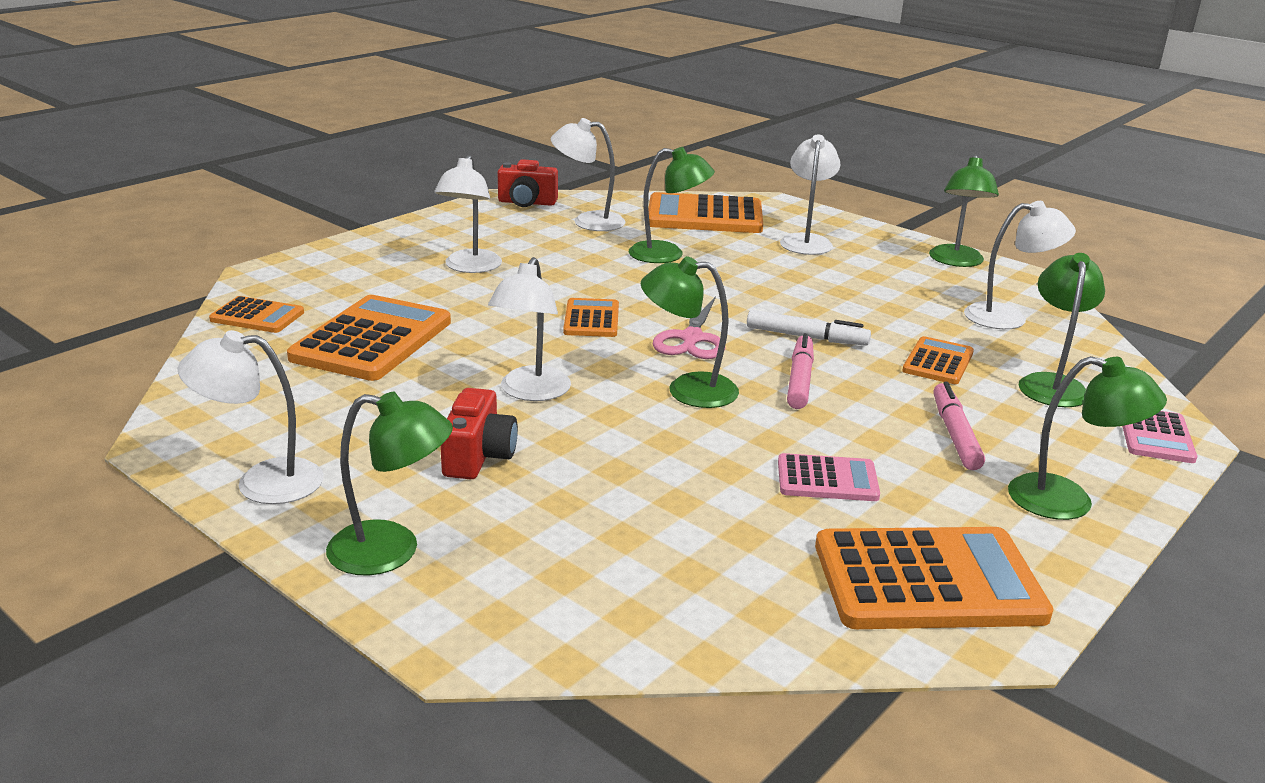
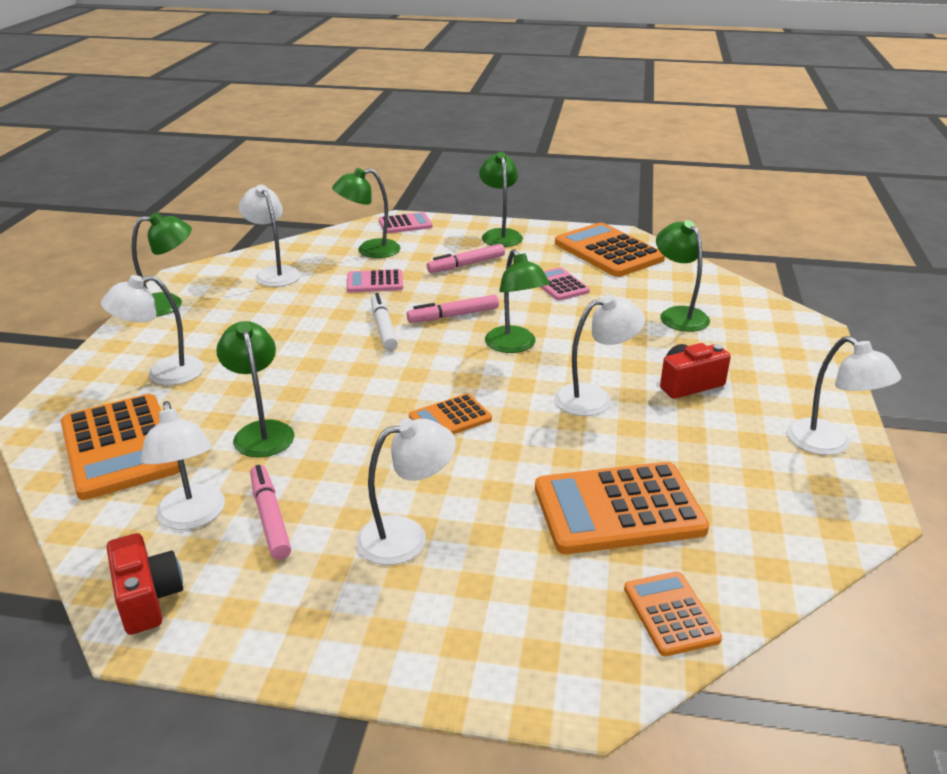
camera: 120 degrees left, 5 degrees up
green lamp [326,392,453,576] -> green lamp moved to [656,220,710,332]
pink scissors [653,296,726,359] -> none
orange calculator [902,336,974,384] -> pink calculator [347,269,403,292]
none -> pink marker [250,465,291,560]

